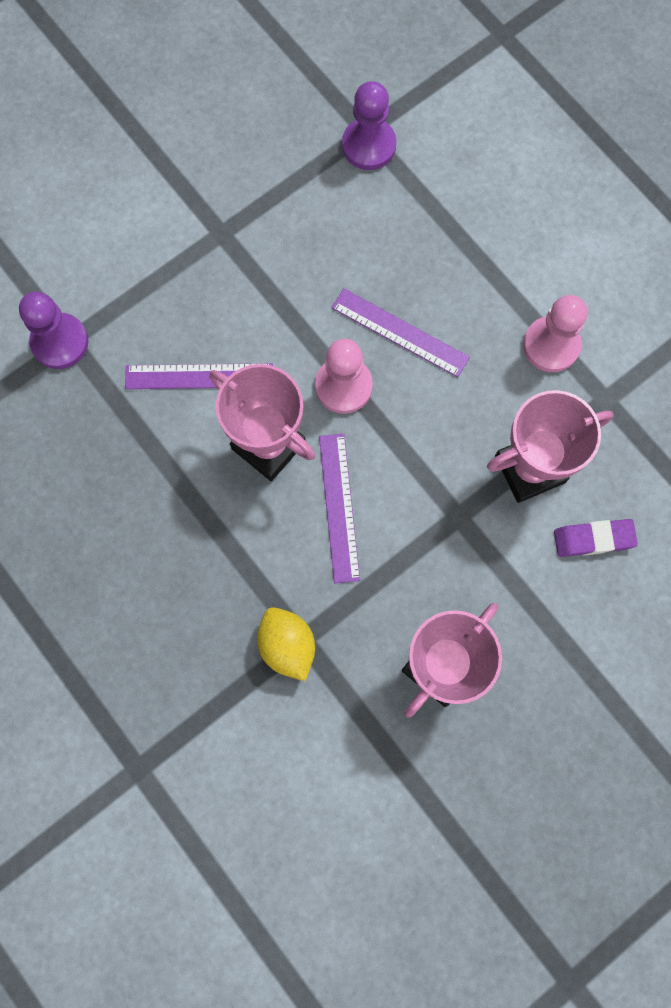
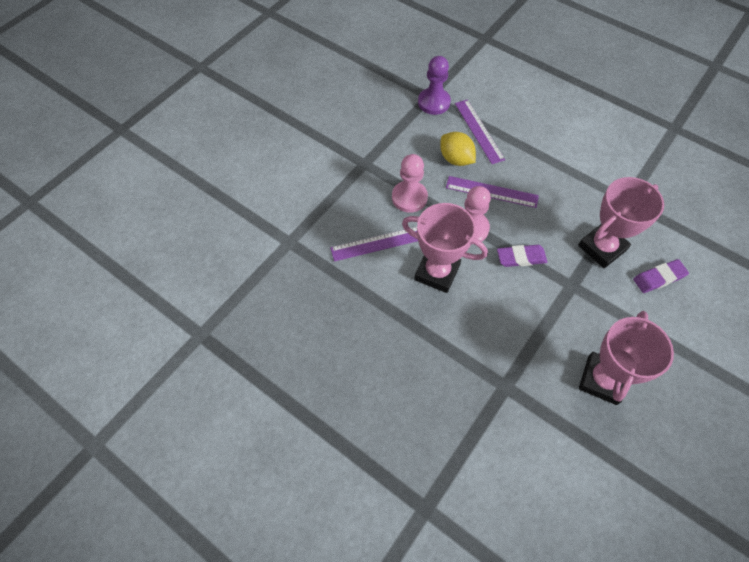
camera: 15 degrees left, 15 degrees down
purple pawn [19,291,89,369] -> none
yellow lemon [257,607,315,681] -> yellow lemon moved to [440,132,476,166]
purple ruler [319,434,360,583] -> purple ruler moved to [455,99,505,164]
pink pawn [523,295,588,372] -> pink pawn moved to [392,154,428,213]
none -> purple eraser [497,245,547,267]

